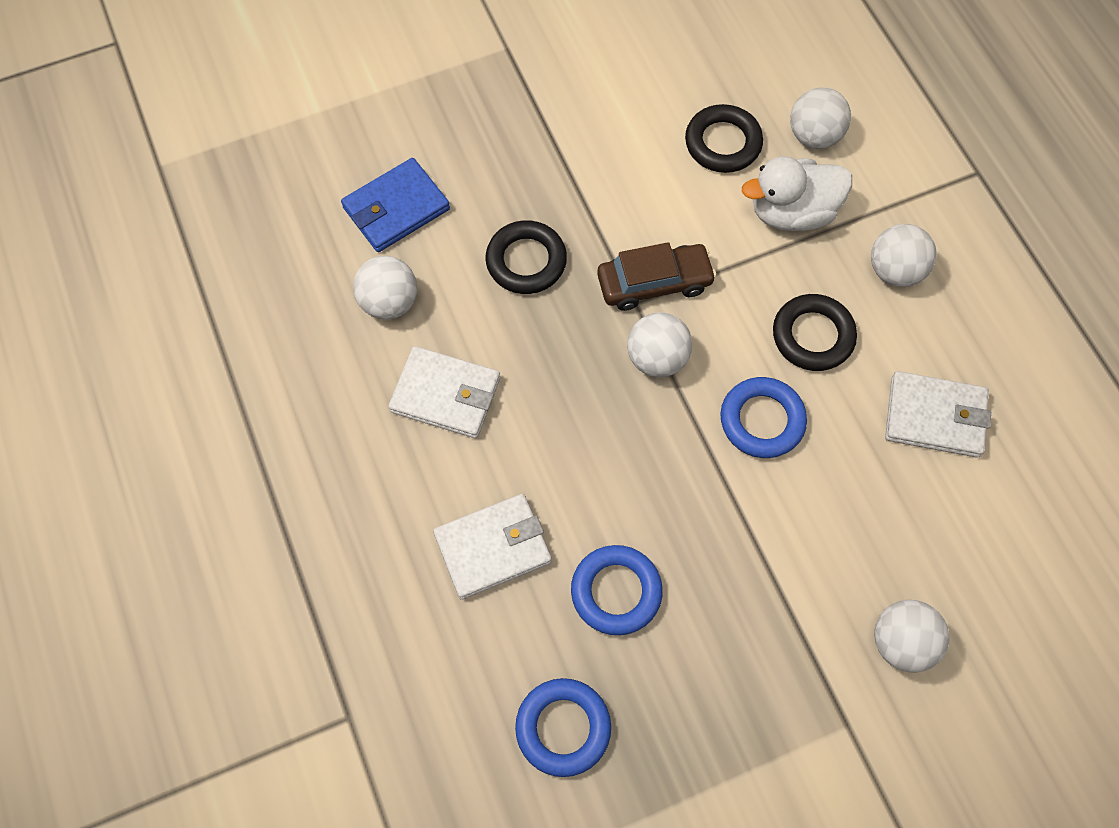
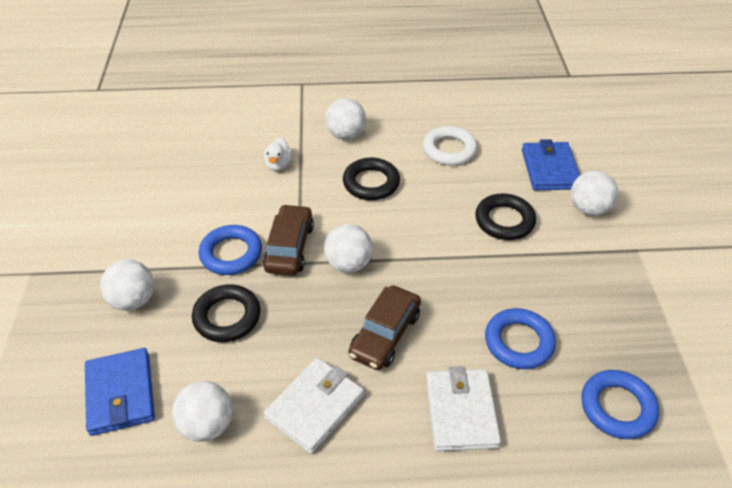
camera: 70 degrees left, 20 degrees down
black ring [685,104,763,173] -> black ring moved to [475,193,536,240]
blue ring [720,377,807,458] -> blue ring moved to [199,225,262,275]
white duck [742,156,852,231] -> white duck [264,138,293,171], size x0.55
white ball [790,87,851,149] -> white ball moved to [100,259,154,311]
white wallet [885,371,991,458] -> white ring [423,126,478,165]
none -> brown car [348,285,421,370]
none -> blue wallet [522,139,580,191]

